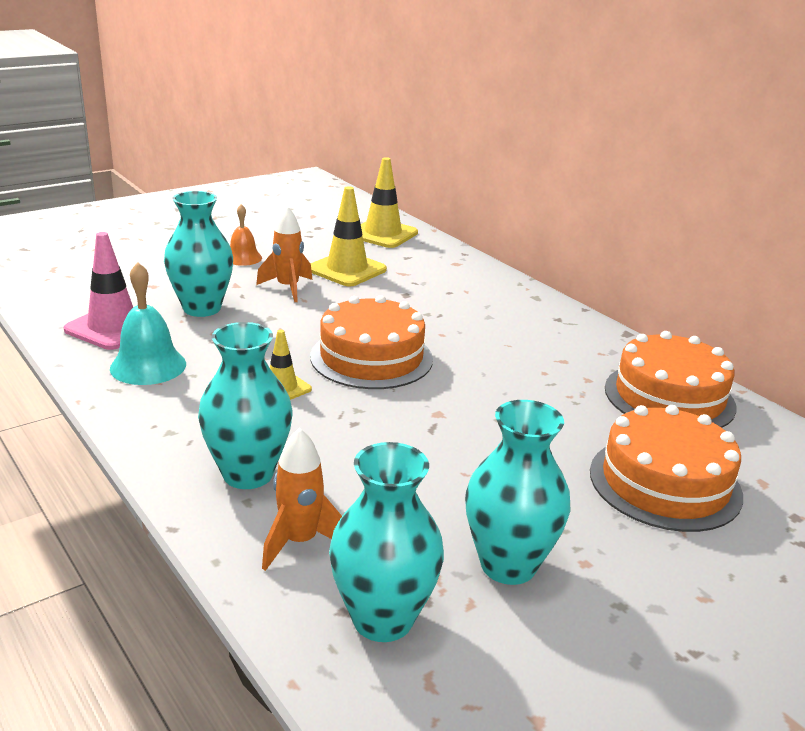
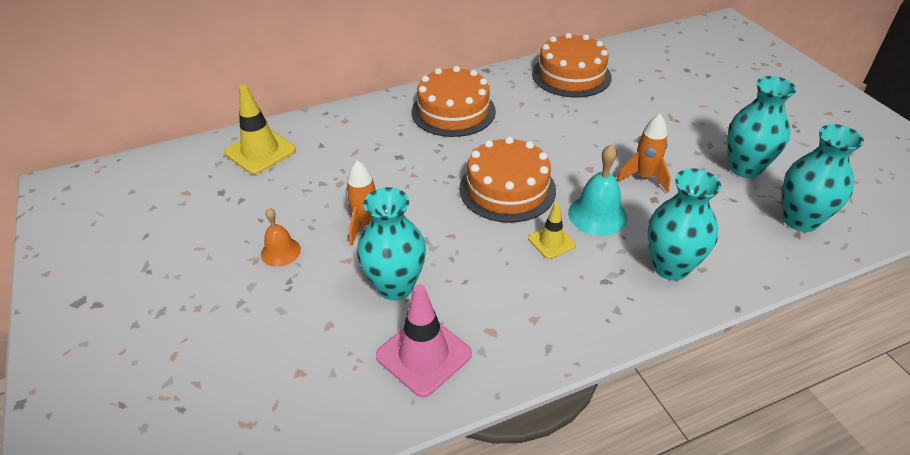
camera: 75 degrees left, 15 degrees up
turquoise bell [110,262,186,385] -> turquoise bell moved to [568,145,627,236]
orange rocket [262,427,342,571] -> orange rocket moved to [617,114,671,193]
yellow traffic cone [310,186,387,287] -> none
orange cake [590,405,743,532] -> orange cake moved to [412,66,496,137]

